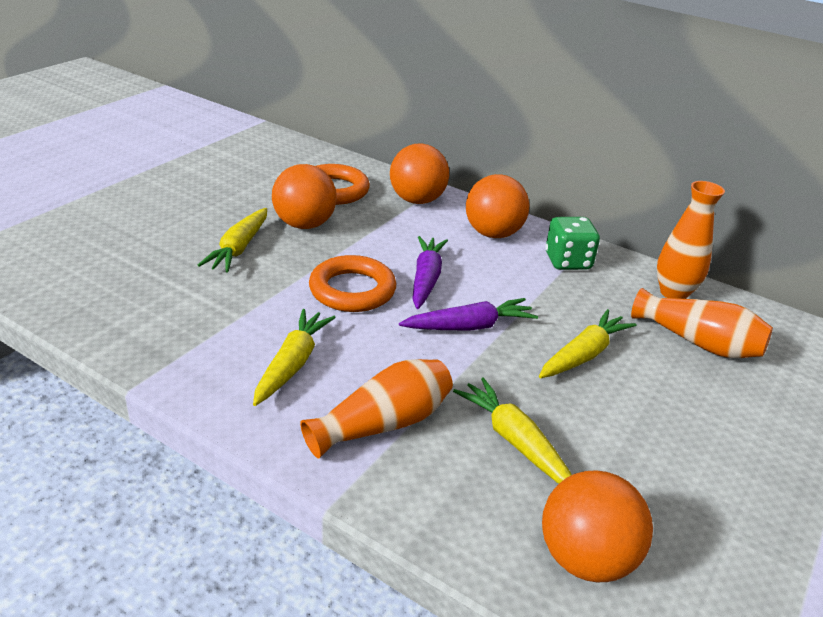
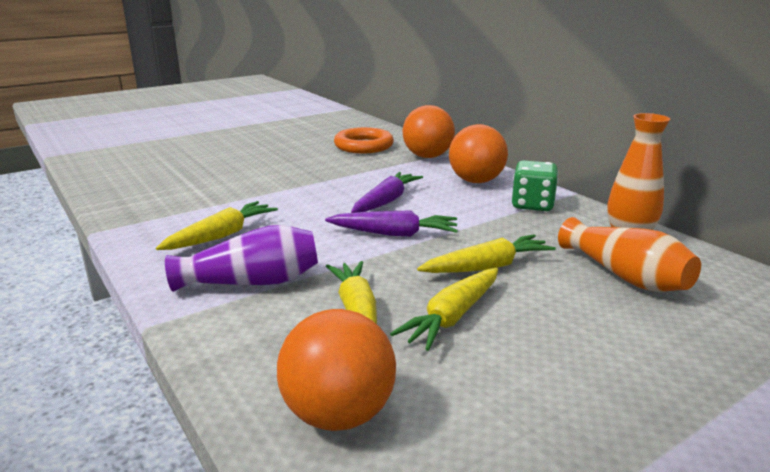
camera: 25 degrees right, 10 degrees down
yellow carrot [198,208,267,272] -> yellow carrot moved to [390,268,498,351]
orange ball [272,164,337,229] -> none
orange vase [300,359,453,458] -> purple vase [165,225,318,292]
orange ring [309,255,396,312] -> none

